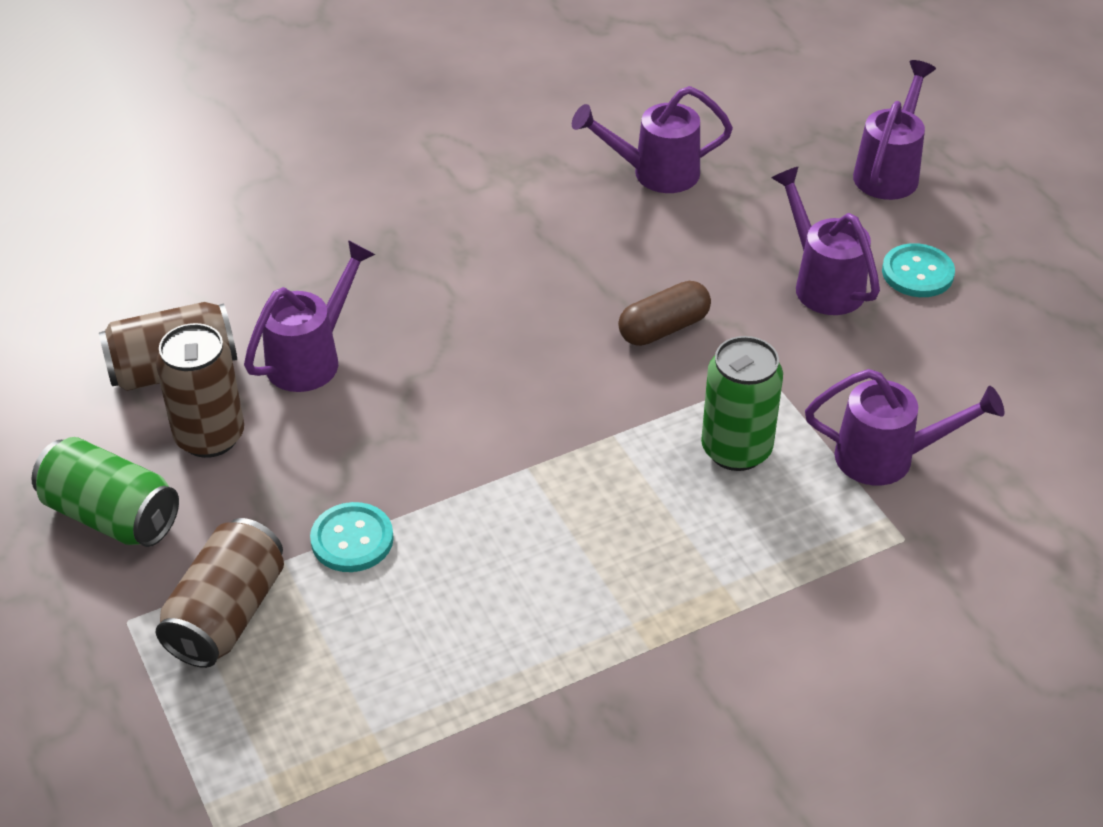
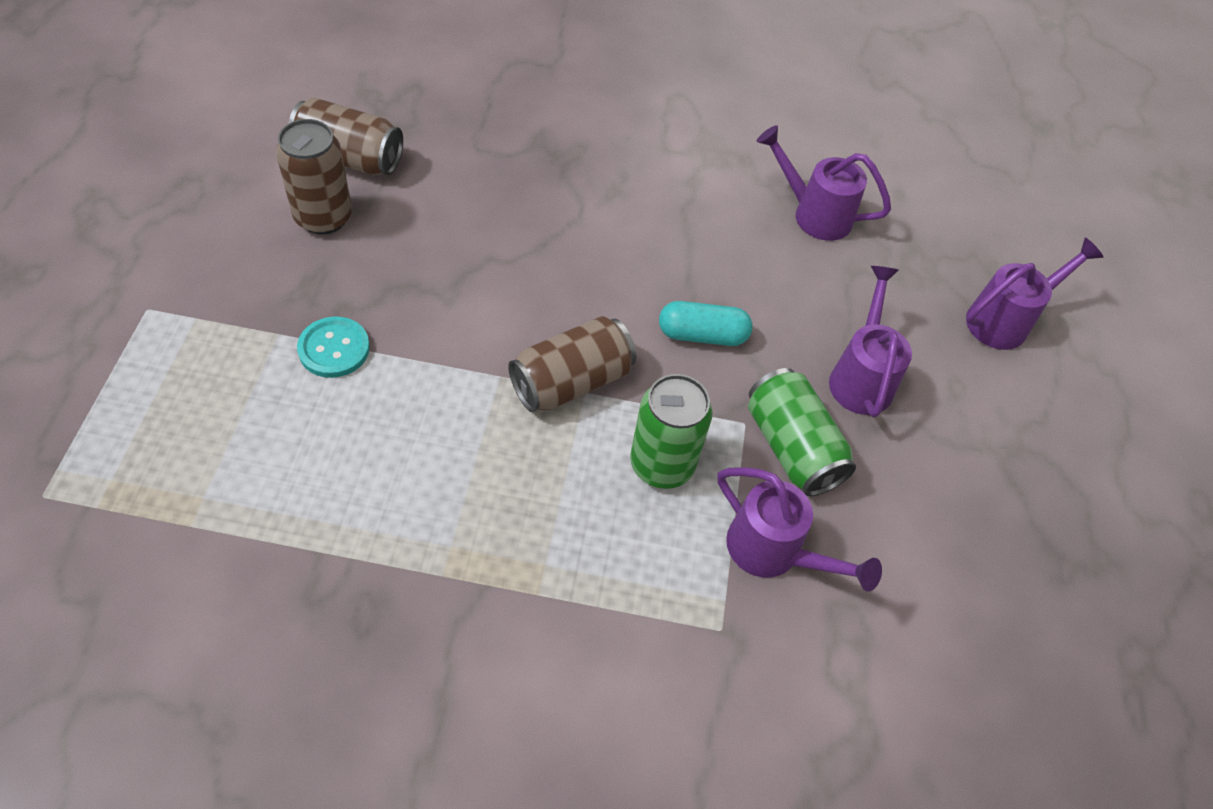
camera: 30 degrees right, 10 degrees up
green can [31,437,179,547] -> green can moved to [748,368,856,496]
brown can [156,518,284,668] -> brown can moved to [508,316,636,412]
purple watering can [244,240,375,392] -> none
brown capsule [618,281,711,346] -> turquoise capsule [659,301,753,346]
turquoise button [882,243,955,297] -> none

